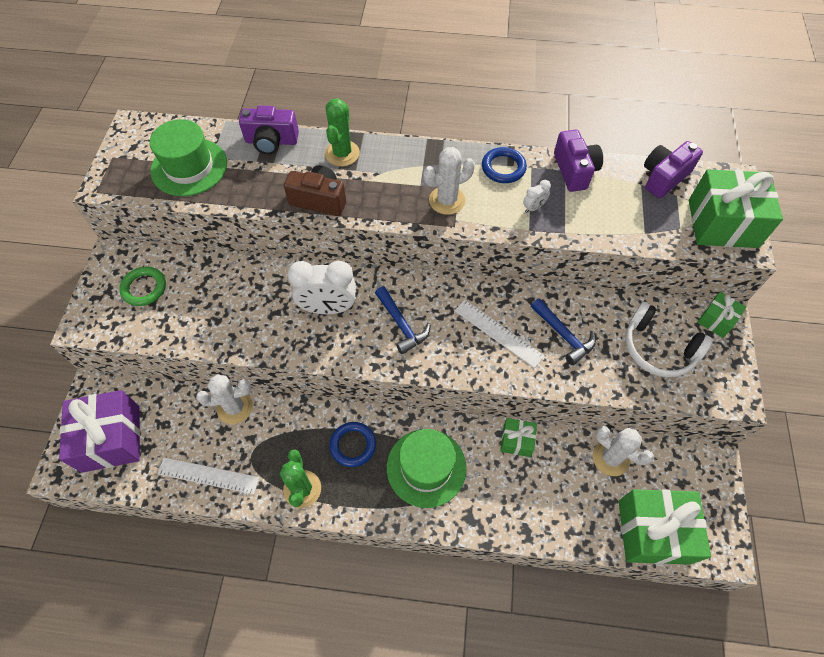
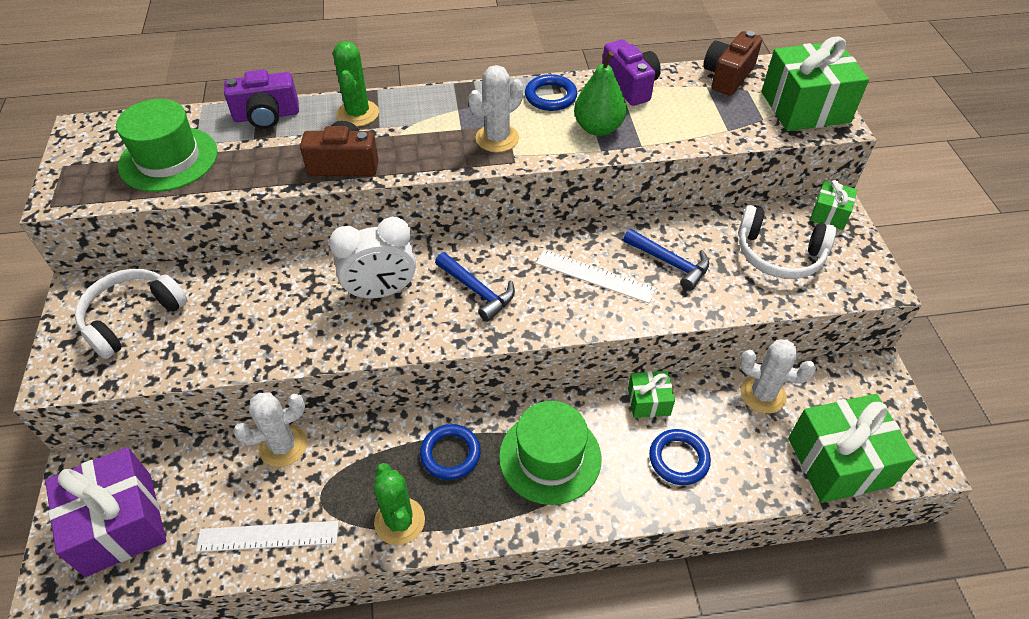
camera: 15 degrees left, 10 degrees down
green ring [119,266,166,306] -> white headphones [75,269,188,359]
white clock [523,180,551,213] -> green pear [574,51,627,136]
purple camera [644,141,703,198] -> brown camera [703,31,762,96]
none -> blue ring [649,429,711,485]

